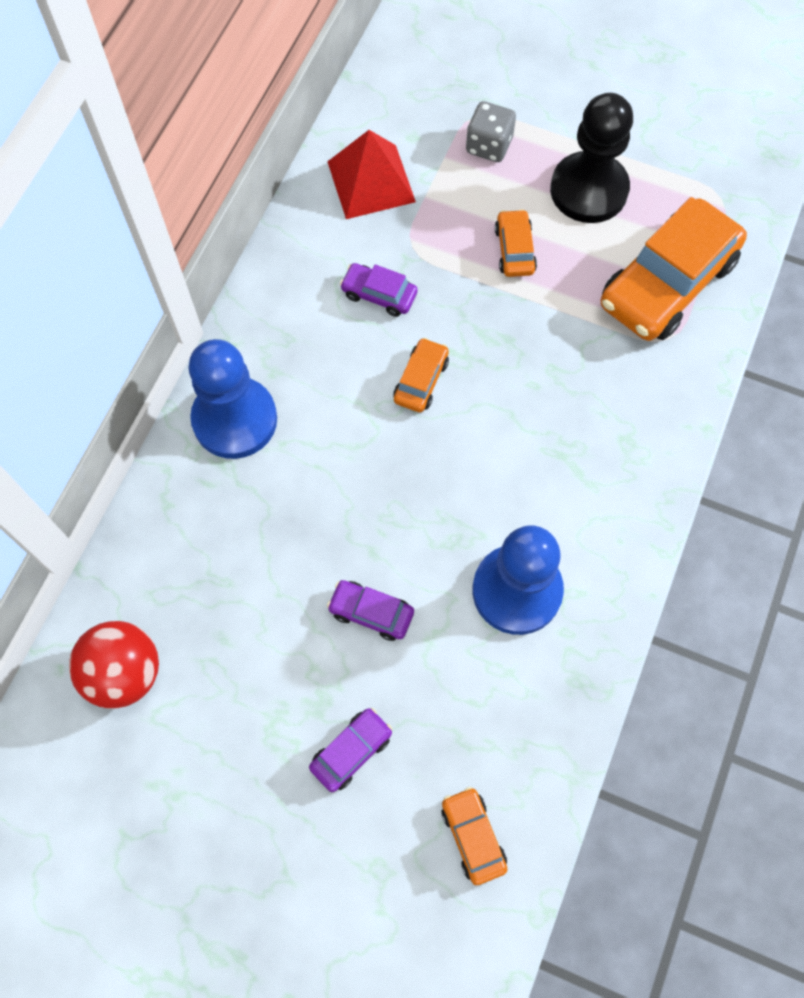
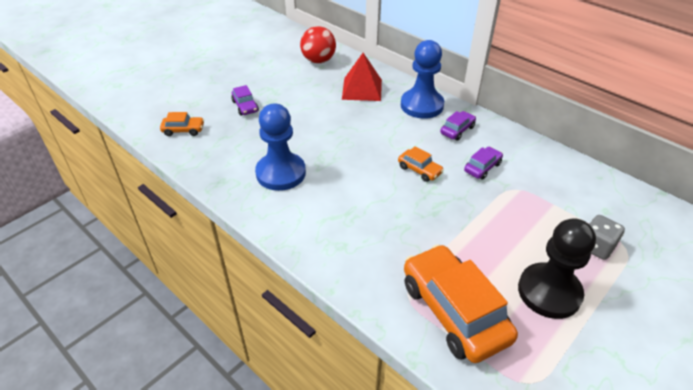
camera: 110 degrees right, 25 degrees down
red pyramid [327,130,416,219] -> red pyramid moved to [342,53,382,101]
purple car [327,580,414,641] -> purple car moved to [440,111,476,140]
orange car [495,209,537,277] -> none

